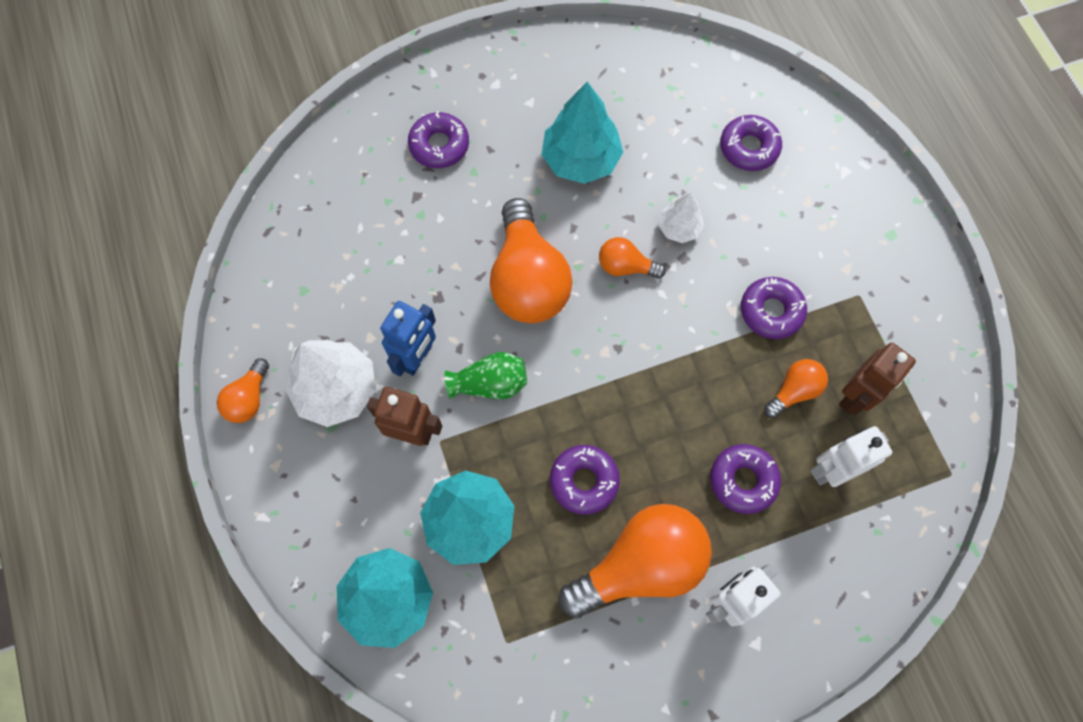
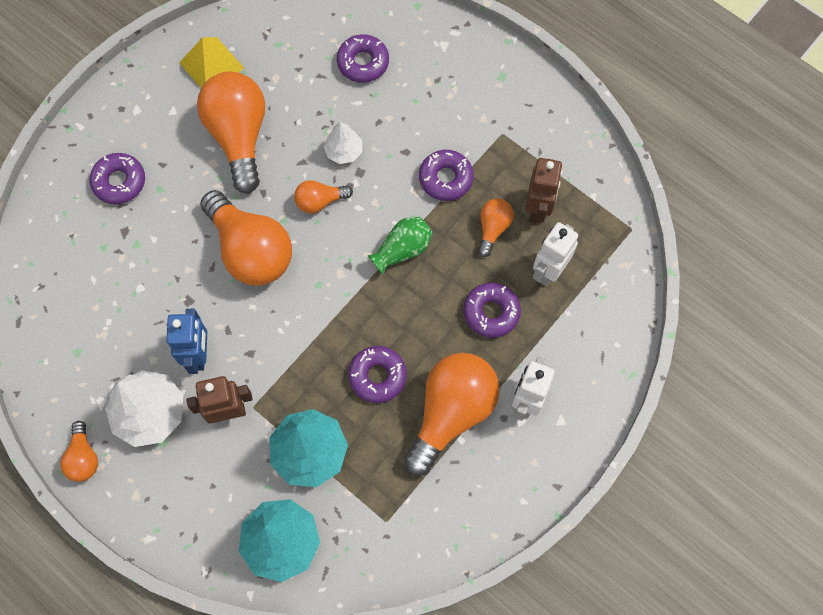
camera: 30 degrees left, 0 degrees up
green vase [444,352,527,399] -> green vase moved to [368,217,433,275]
turquoise tree [541,82,623,184] -> orange light bulb [197,72,265,194]
none -> yellow pyramid [179,37,244,88]

